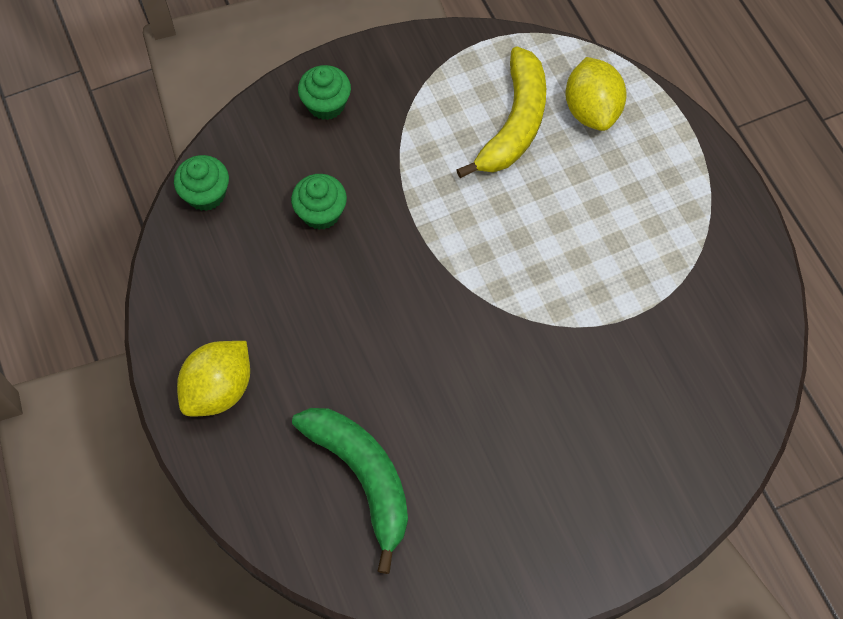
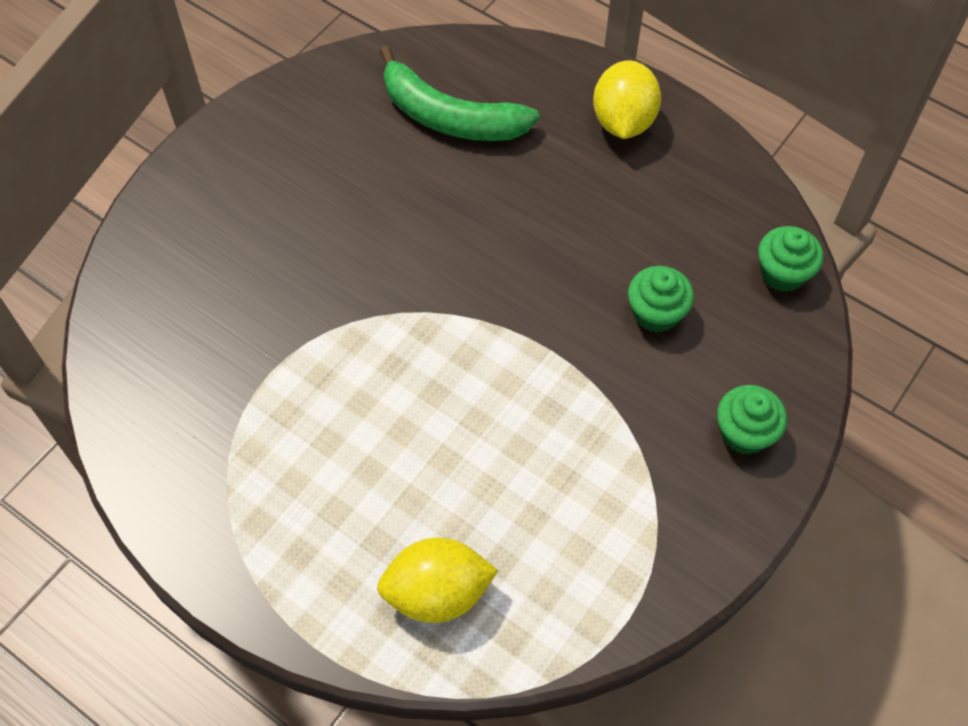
camera: 150 degrees right, 5 degrees down
yellow banana [456,46,546,178] -> none
yellow lemon [566,57,626,131] -> yellow lemon turned 60 degrees counterclockwise [377,538,498,623]

